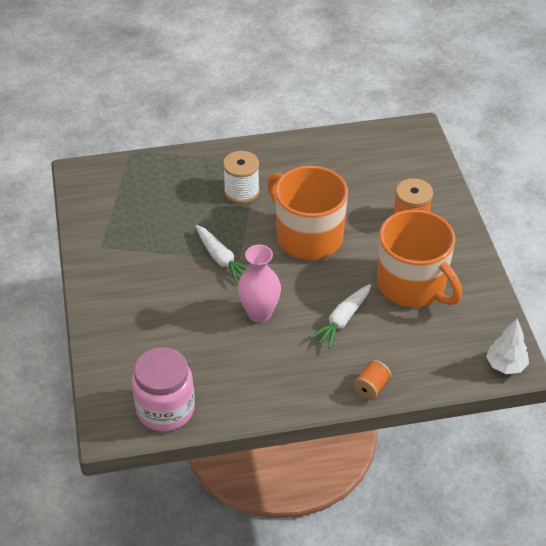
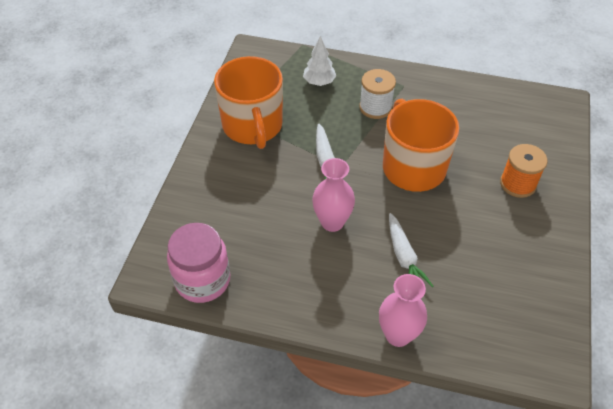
camera: 25 degrees right, 5 degrees up
white carrot [309,284,371,349] -> white carrot turned 75 degrees counterclockwise [389,213,433,287]
orange spool [353,360,391,400] -> pink vase [379,274,427,347]
orange mug [377,209,462,307] -> orange mug moved to [214,56,283,149]
white tree [486,318,529,374] -> white tree moved to [303,36,336,86]

